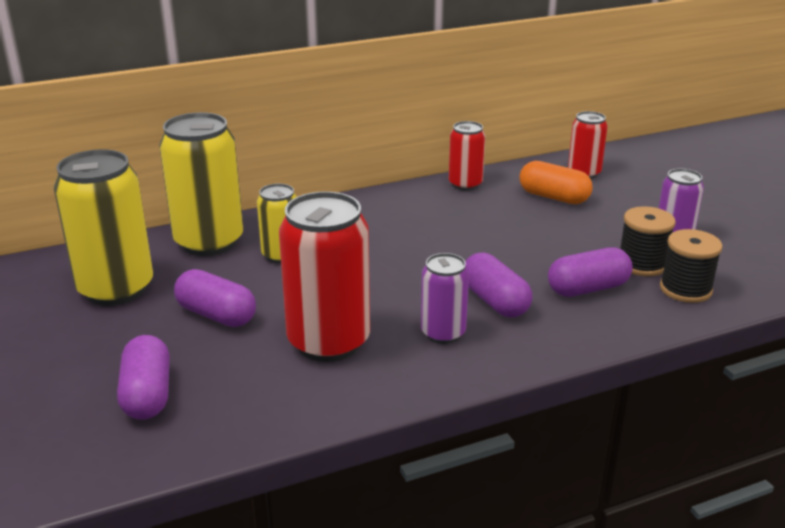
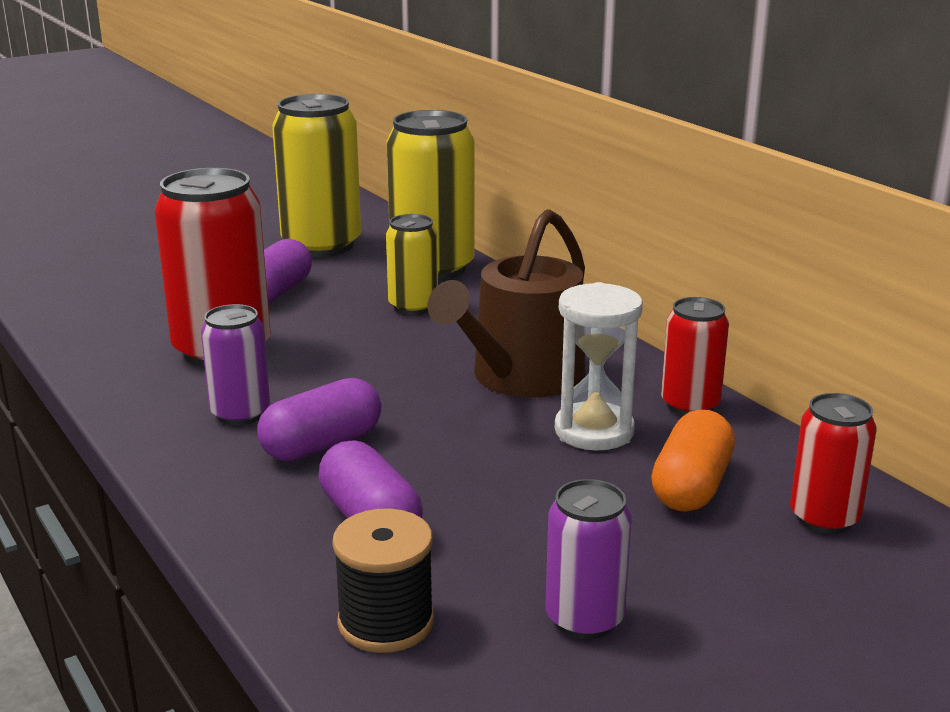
camera: 80 degrees right, 5 degrees down
purple capsule [117,335,170,419] -> none
black spool [620,206,676,276] -> none
none -> brown watering can [428,209,586,397]
none -> white hourglass [555,282,643,450]

